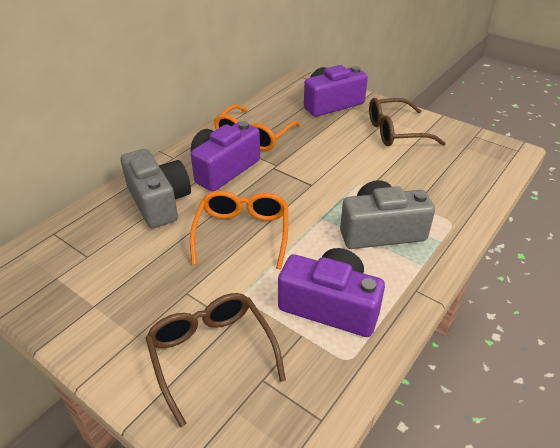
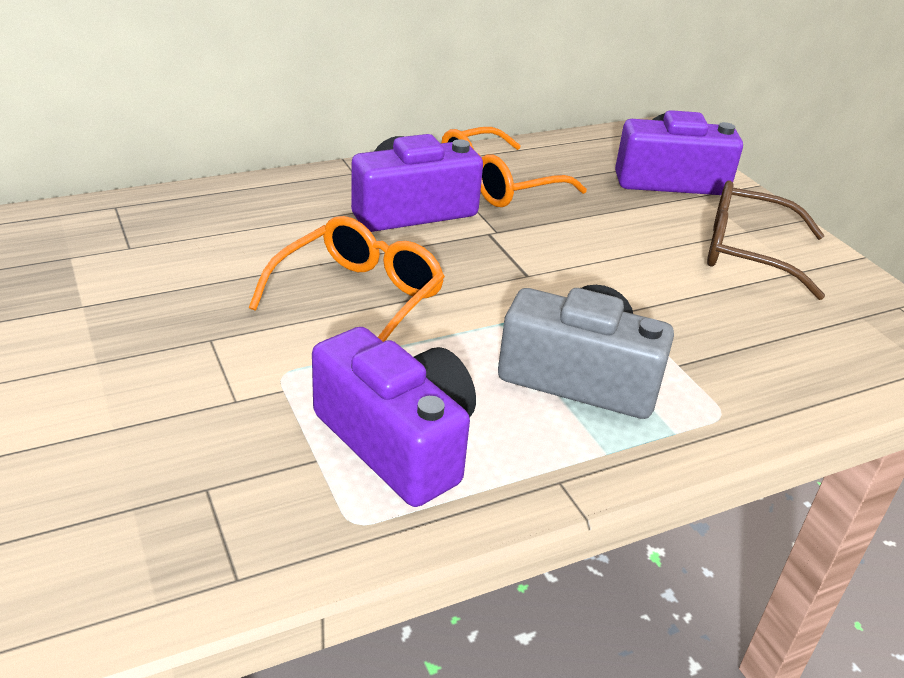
camera: 25 degrees right, 5 degrees down
grey camera [120,149,191,228] -> none
brown glasses [145,293,286,427] -> none

